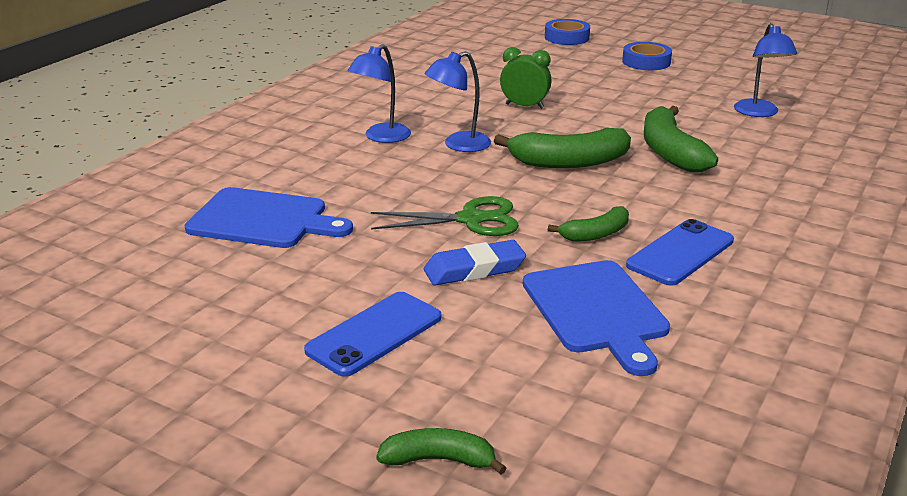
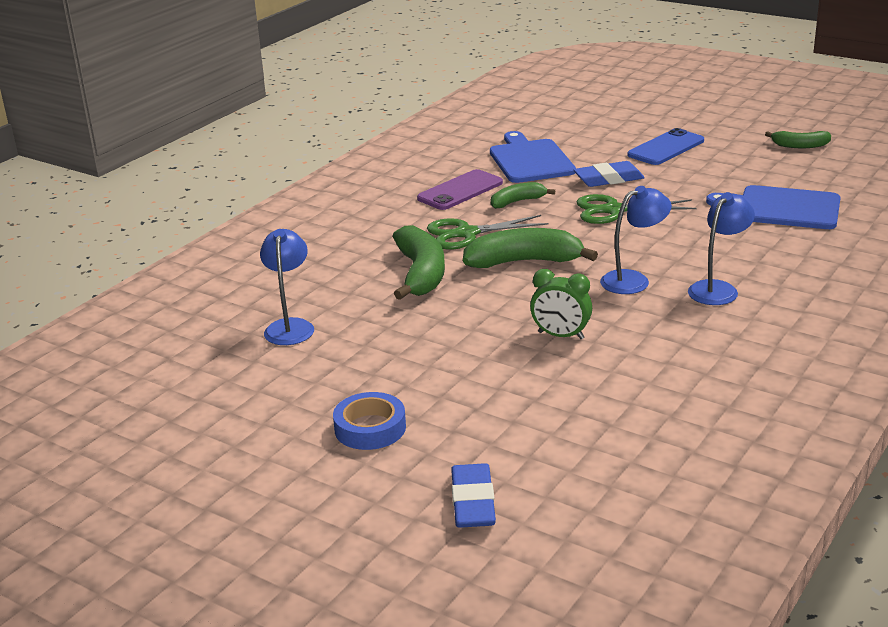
camera: 175 degrees left, 0 degrees up
green banana [376,428,506,474] -> green banana moved to [765,131,831,148]
blue tape [545,19,590,45] -> blue eraser [451,463,496,528]
blue phone [626,219,734,286] -> purple phone [417,169,503,210]
none -> green scissors [427,215,549,250]

